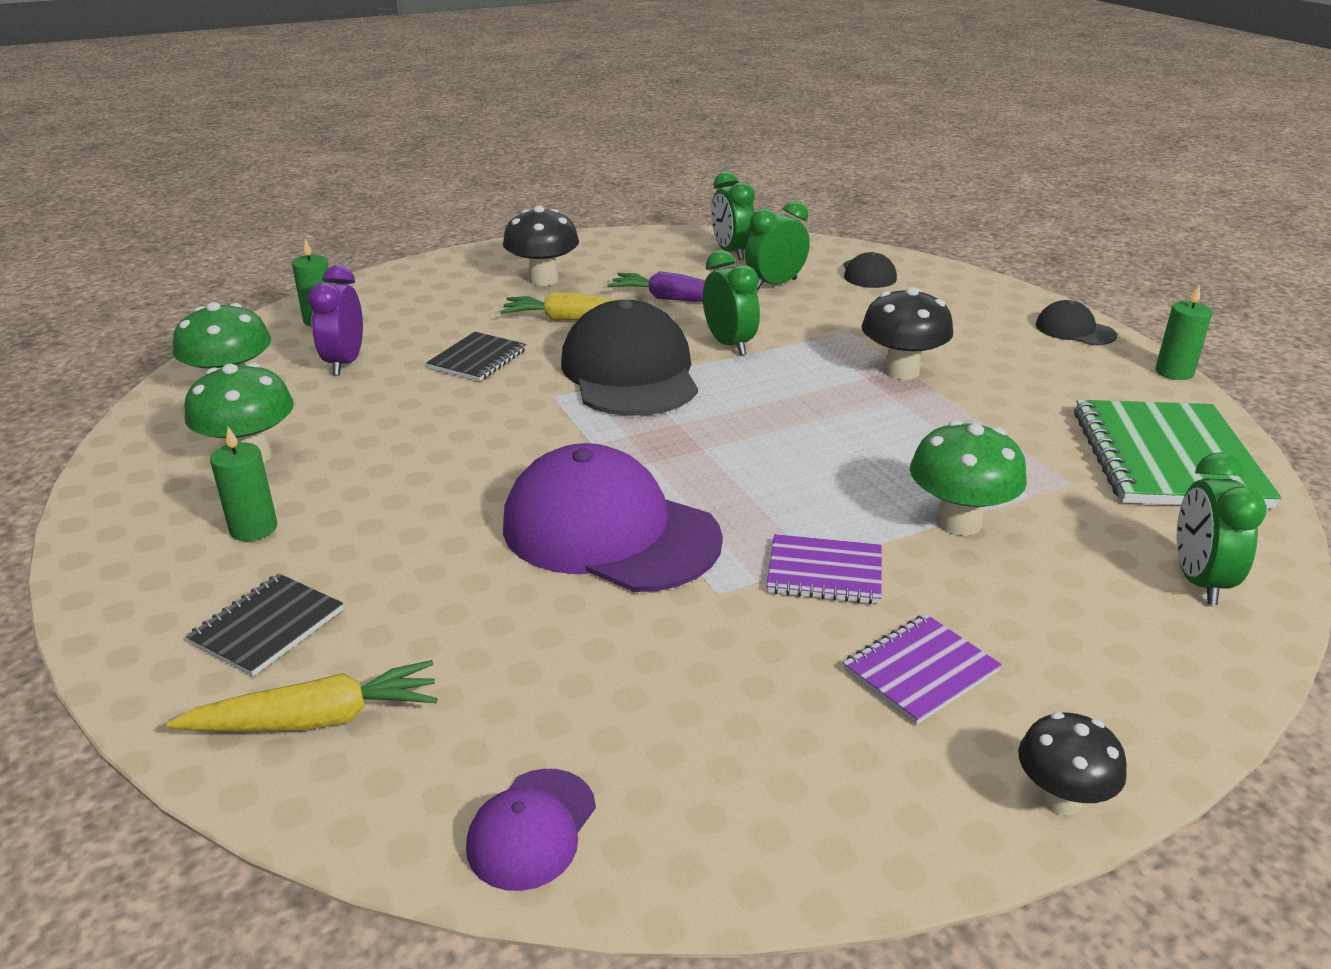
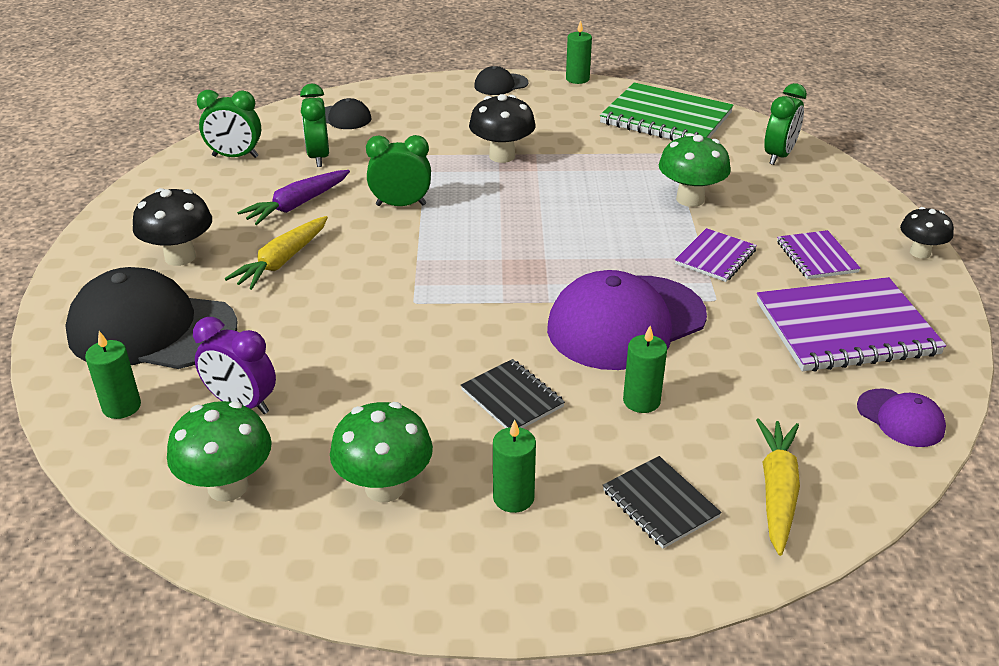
camera: 65 degrees left, 5 degrees up
black notebook [426,332,526,381] -> black notebook moved to [461,359,565,428]
black cap [561,300,698,416] -> black cap moved to [65,267,237,369]
green clock [1177,452,1267,605] -> green clock turned 90 degrees counterclockwise [764,83,807,165]
none -> green candle [623,326,667,413]
none -> purple notebook [757,277,946,372]

